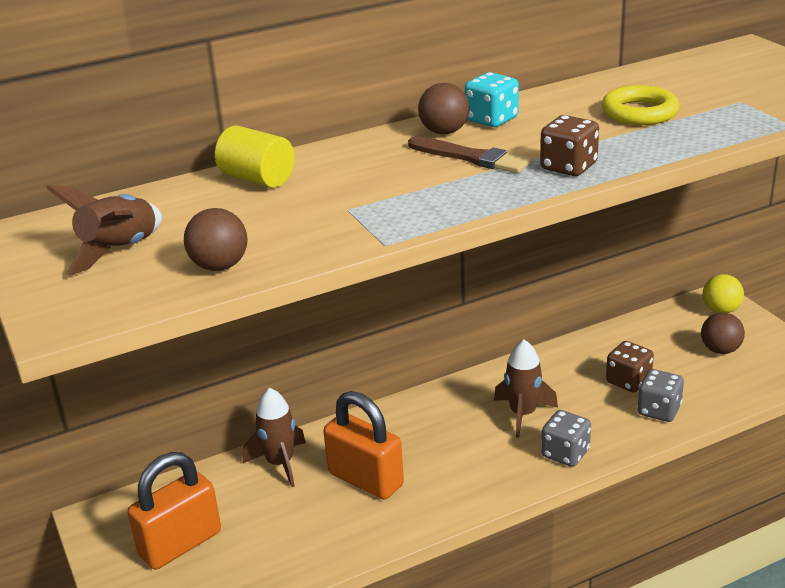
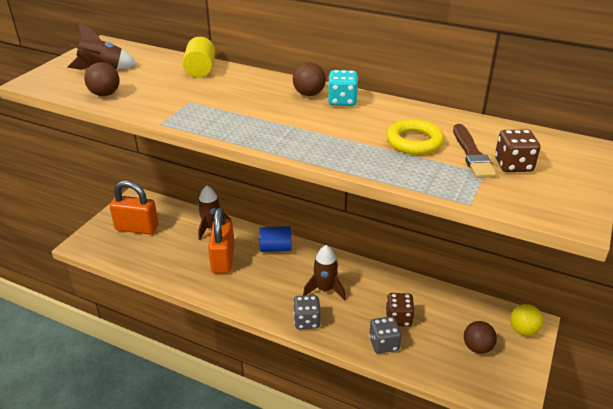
camera: 50 degrees right, 5 degrees up
brown brush [408,136,532,173] -> brown brush moved to [453,124,496,178]
brown dice [540,115,599,176] -> brown dice moved to [495,129,540,172]
none -> blue cylinder [259,226,292,252]

